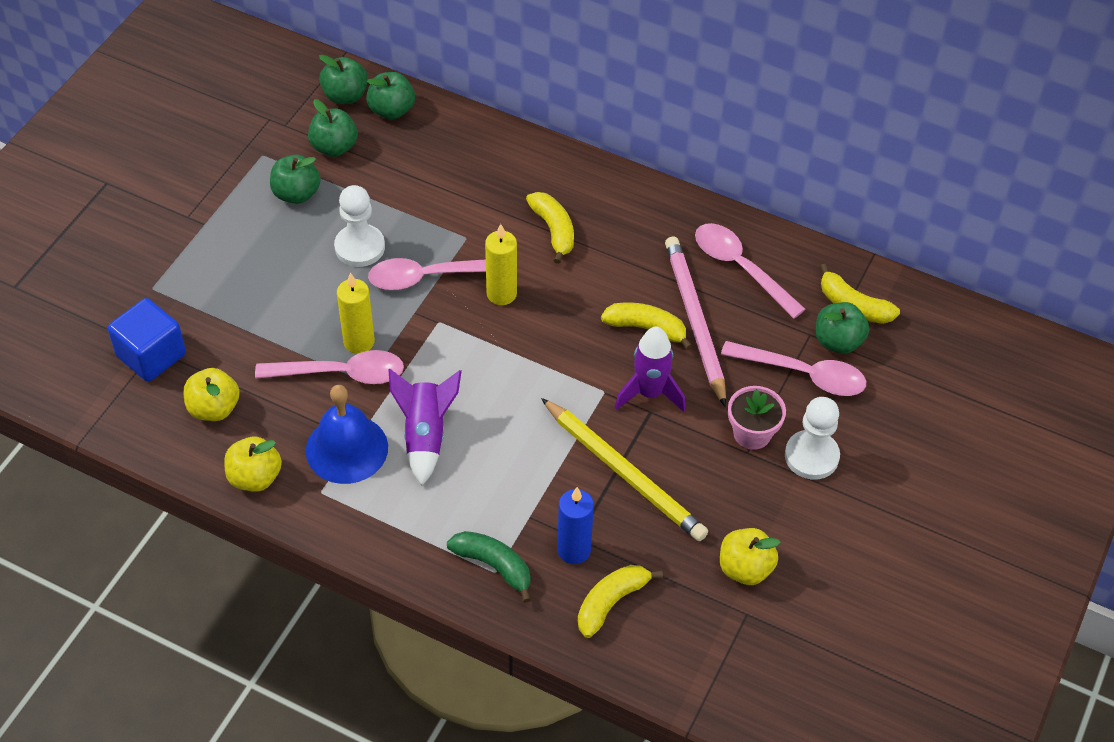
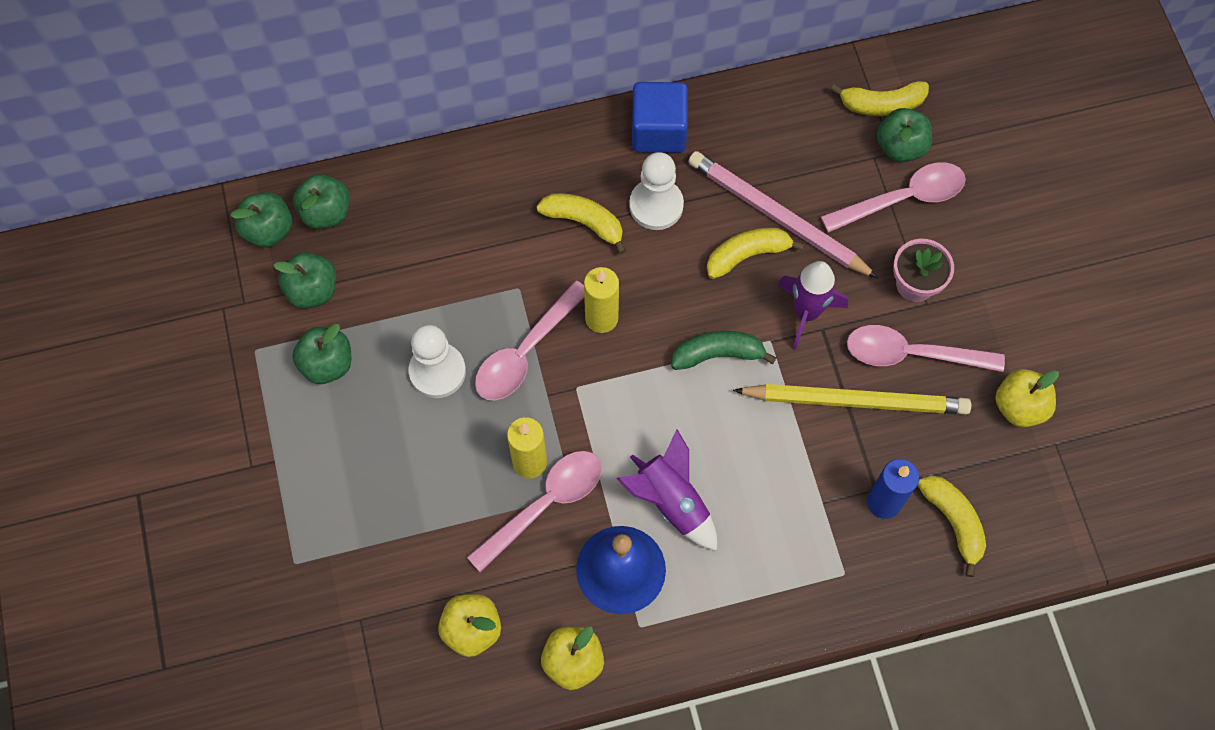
camera: 40 degrees left, 15 degrees up
blue cube [108,298,186,382] -> blue cube moved to [632,82,688,153]
green banana [447,531,531,603] -> green banana moved to [671,331,776,370]
yellow banana [578,565,663,638] -> yellow banana turned 150 degrees clockwise [918,476,986,577]
pink spoon [695,223,806,319] -> pink spoon moved to [847,325,1005,372]
white pawn [785,397,840,480] -> white pawn moved to [629,152,684,230]

